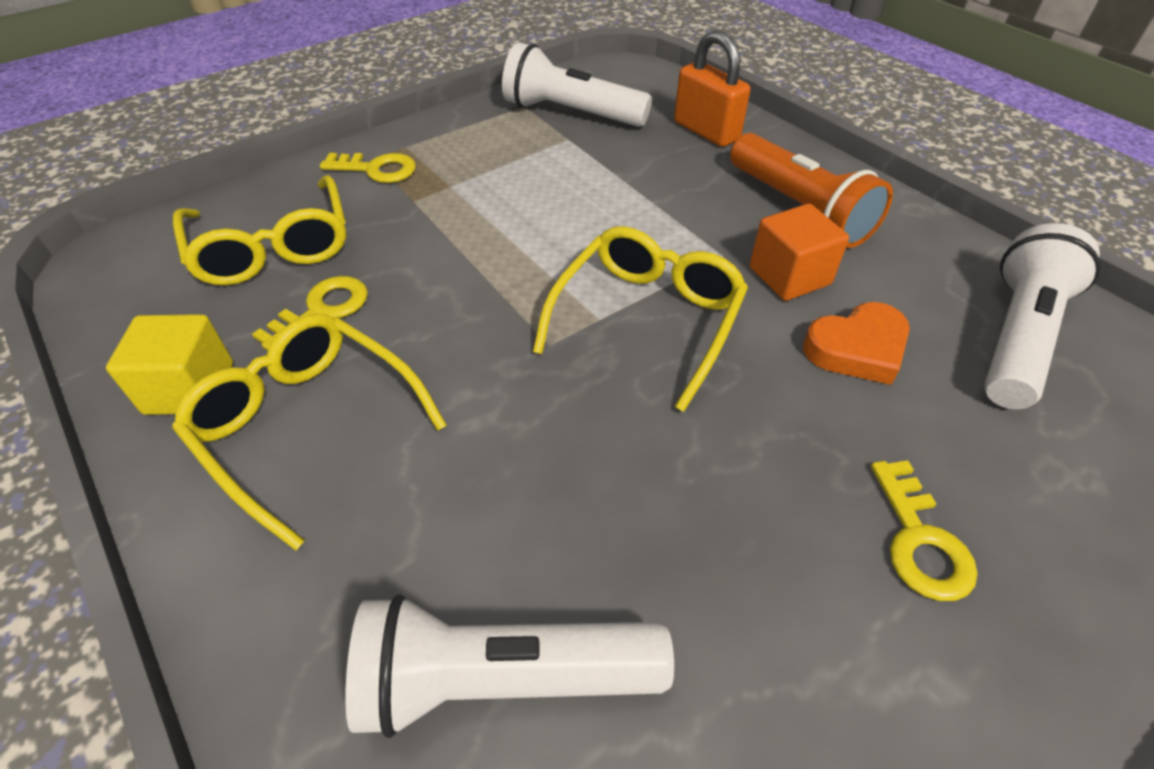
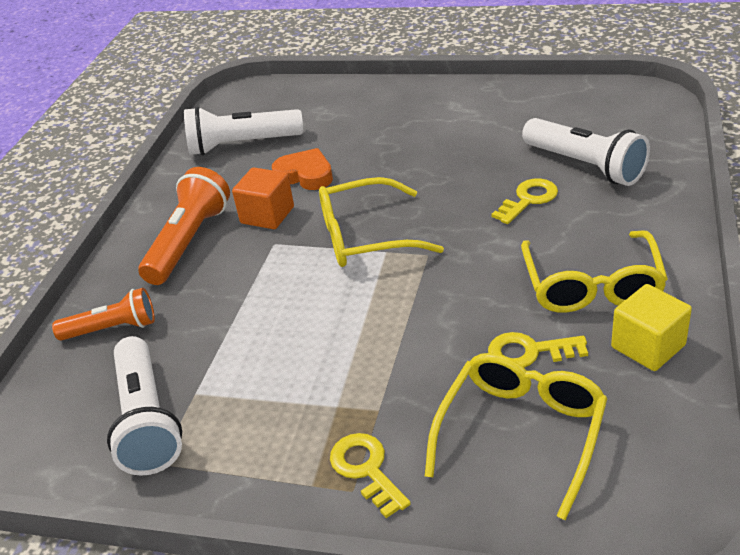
camera: 125 degrees left, 10 degrees down
orange padlock [674,30,750,147] -> orange flashlight [52,288,155,341]
yellow key [871,460,978,601] -> yellow key moved to [491,179,558,224]

